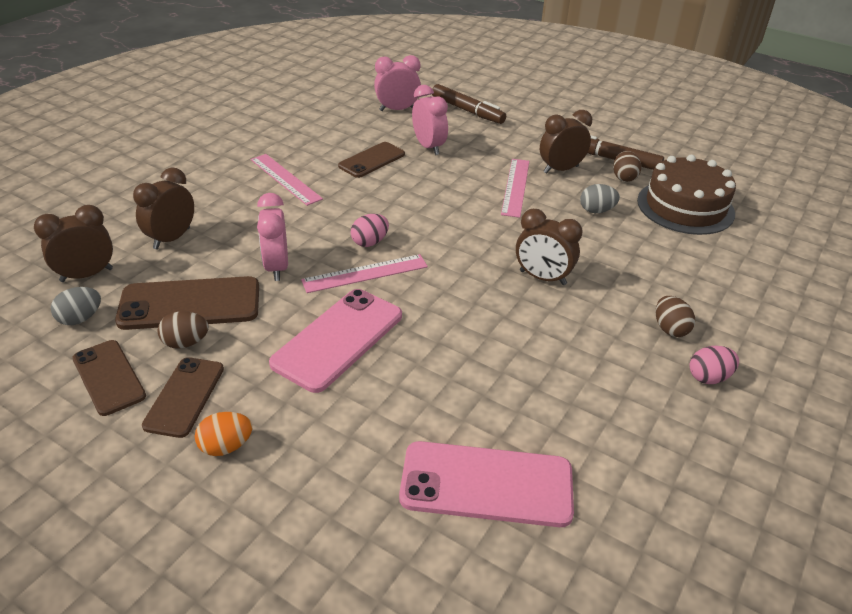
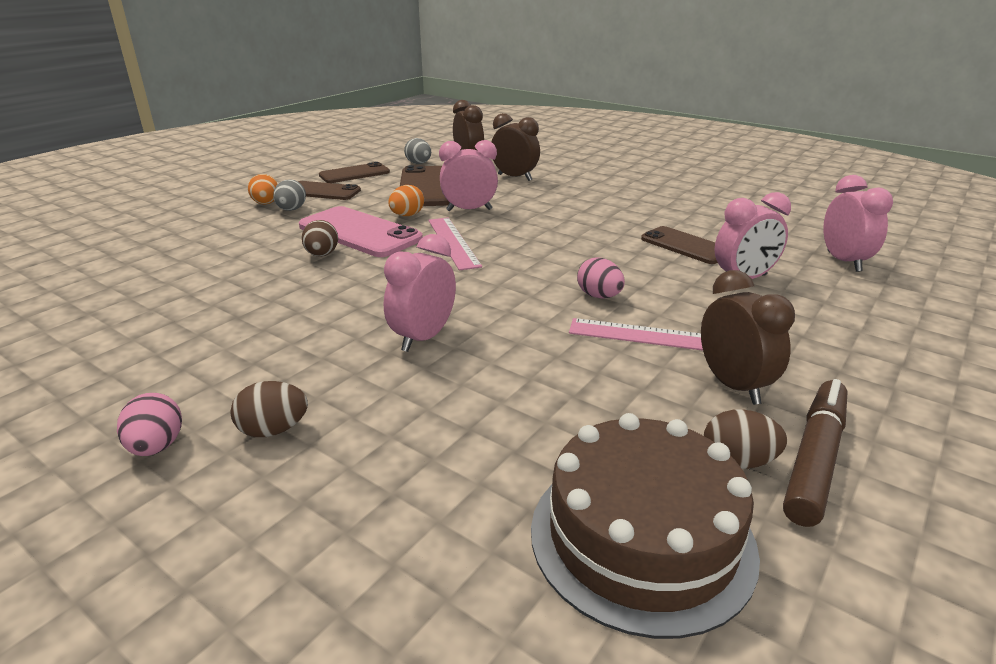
camera: 95 degrees right, 10 degrees down
brown egg [158,311,209,349] -> brown egg moved to [302,220,338,257]
pink ruler [251,154,323,206] -> none
pink egg [351,214,389,247] -> pink egg moved to [577,257,625,299]
pink phone [399,441,574,527] -> none
brown marker [432,84,506,124] -> none
brown clock [516,209,583,285] -> pink clock [384,234,456,352]
grey egg [580,184,620,213] -> grey egg moved to [273,179,306,211]
none -> orange egg [388,185,424,216]

